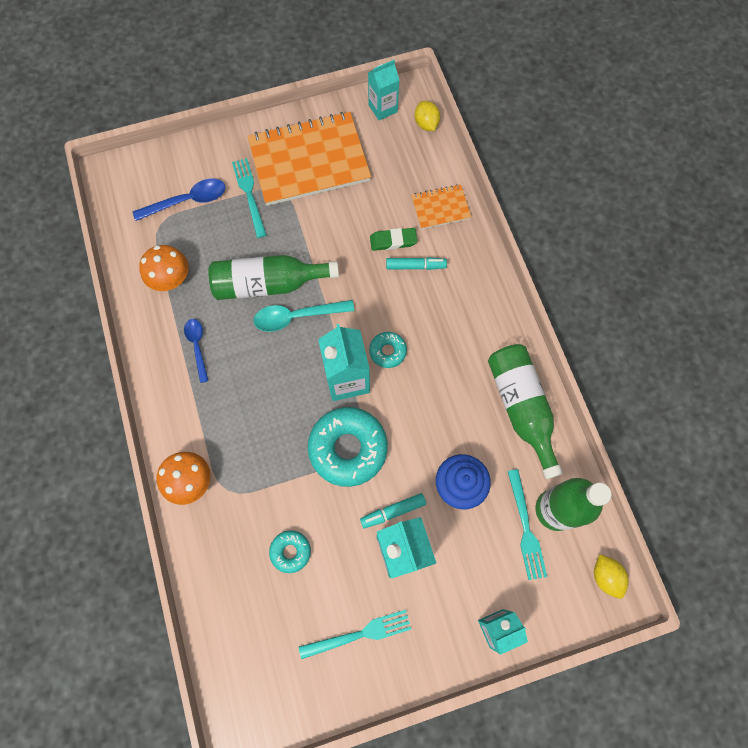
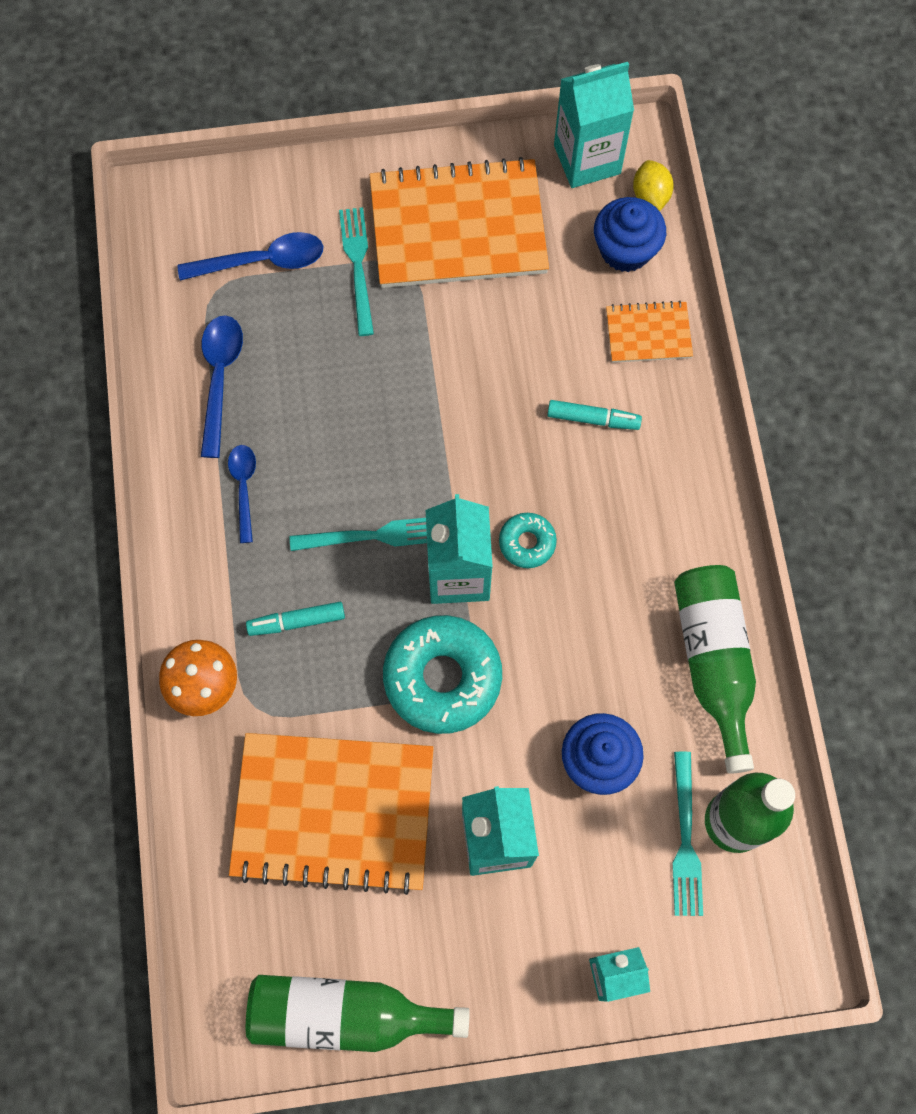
camera: 10 degrees right, 0 degrees up
orange mushroom [139,245,189,291] -> blue spoon [201,315,243,458]
green bottle [208,255,339,300] -> green bottle moved to [246,975,470,1052]
turquoise spoon [253,300,354,332] -> none
turquoise donut [269,530,311,573] -> orange notebook [229,733,434,895]
turquoise fork [299,610,411,659] -> turquoise fork moved to [290,518,427,551]
turquoise marker [360,493,426,528] -> turquoise marker moved to [246,602,345,636]
turquoise carton [368,60,399,120] -> turquoise carton [554,62,634,188], size x1.53
green eraser [370,228,417,251] -> none
yellow lemon [594,554,629,599] -> none
none -> blue cupcake [594,197,666,272]

